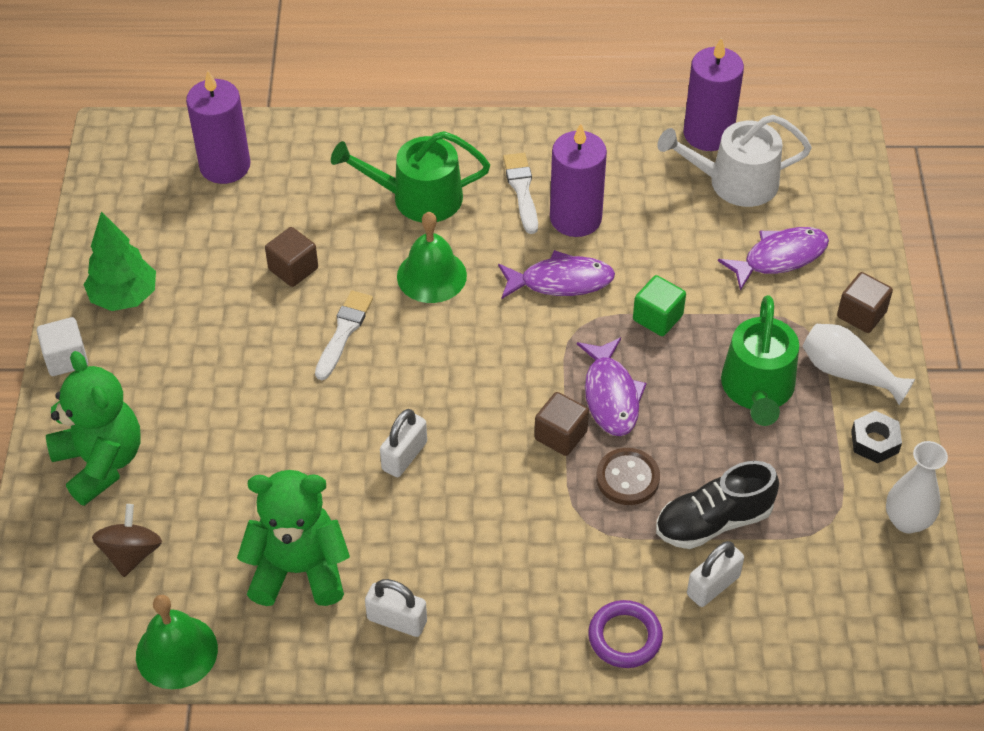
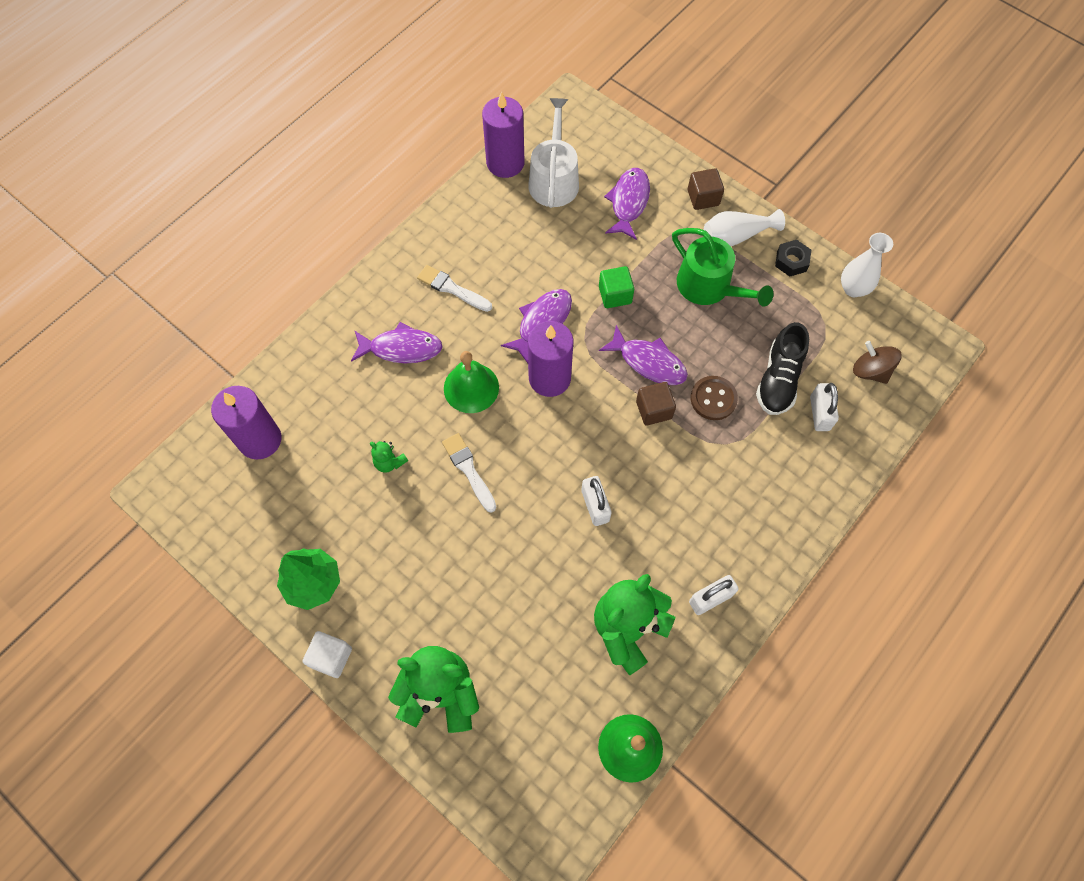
camera: 50 degrees left, 15 degrees up
brown spinning top [92,504,162,577] -> brown spinning top moved to [853,341,902,384]
brown cube [265,227,318,287] -> green teddy bear [370,441,408,473]
green watering can [331,131,490,222] -> purple fish [351,322,443,364]
purple candle [550,123,607,237] -> purple candle moved to [528,321,574,397]
purple ring [588,600,663,668] -> none
white watering can [657,115,812,207] -> white watering can turned 150 degrees clockwise [528,98,579,208]

